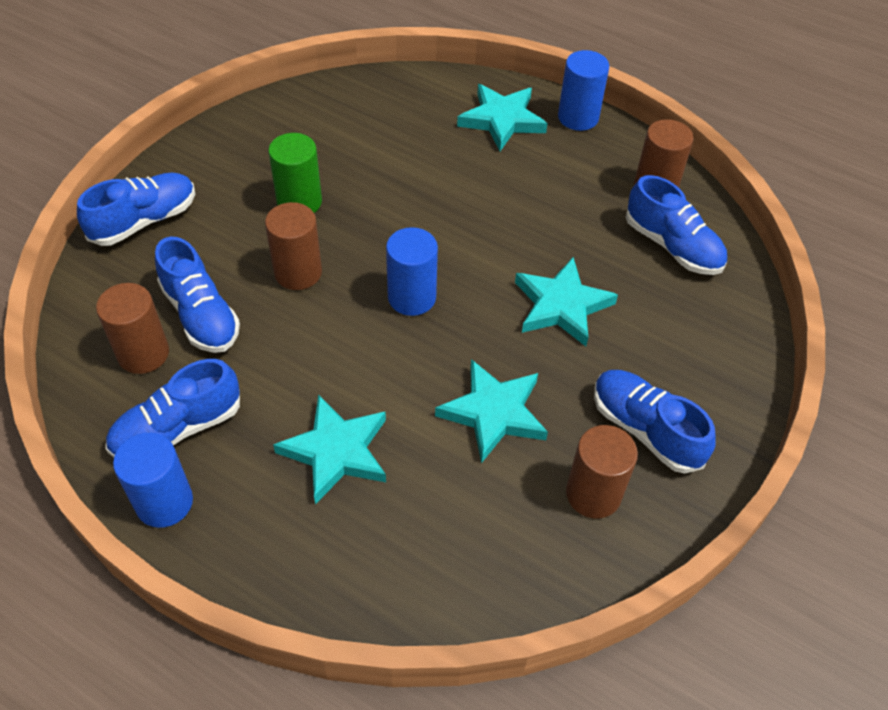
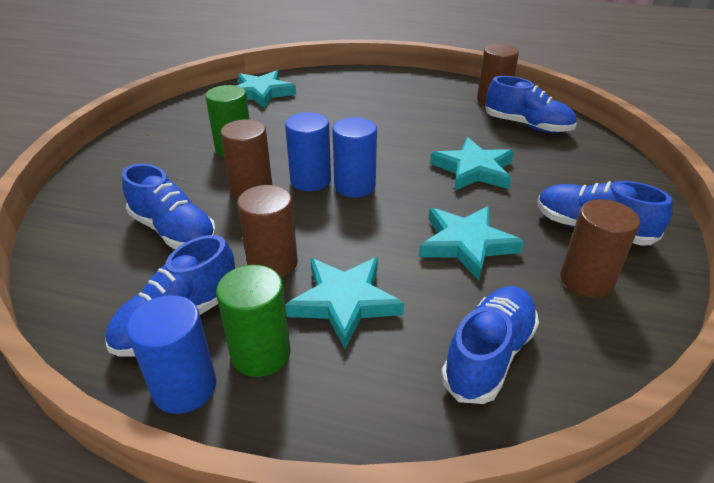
camera: 15 degrees left, 15 degrees down
blue shoe [77,173,195,246] -> blue shoe moved to [441,286,539,404]
brown cylinder [96,283,169,374] -> brown cylinder moved to [237,185,298,278]
turquoise star [457,84,547,151] -> turquoise star moved to [236,70,296,108]
blue cylinder [558,50,609,131] -> blue cylinder moved to [285,112,331,191]
none -> green cylinder [216,265,291,377]

